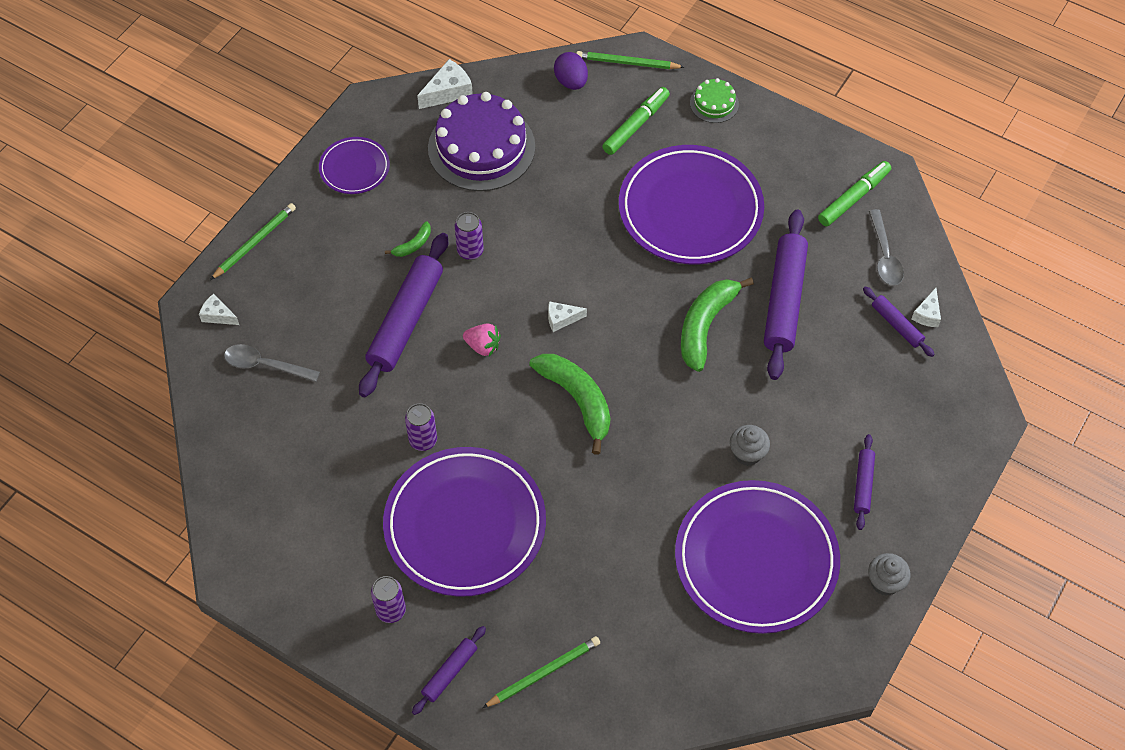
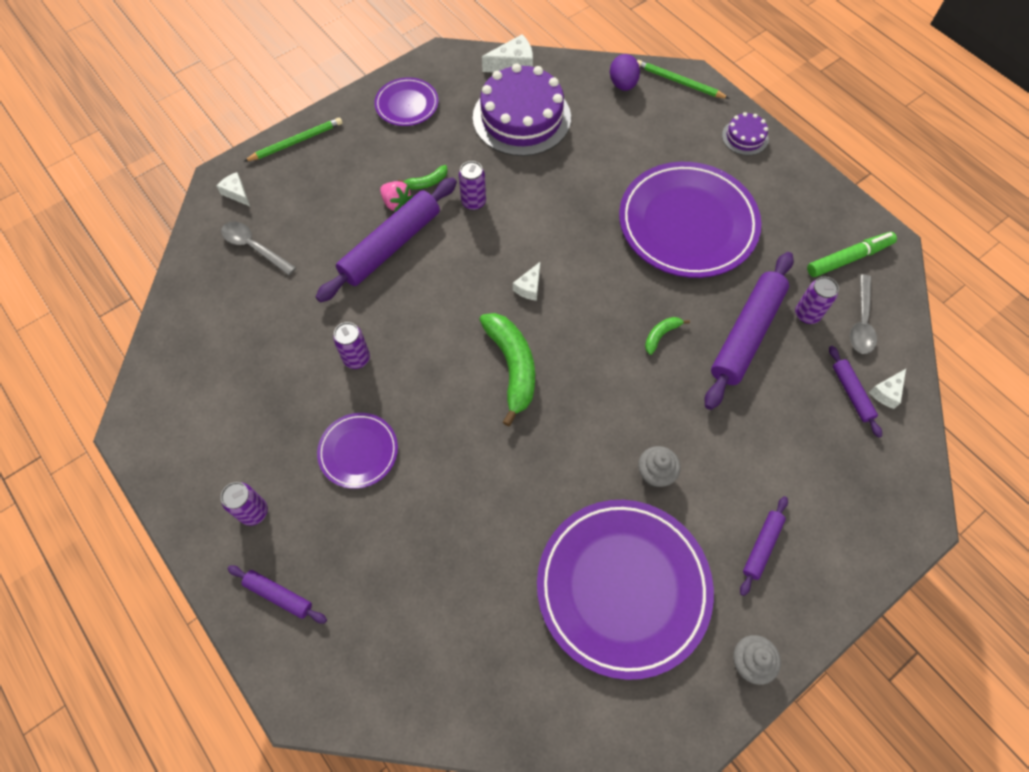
camera: 20 degrees right, 5 degrees up
purple plate [383,447,546,597] -> purple plate [317,413,398,489], size x0.50
purple rolling pin [412,626,486,715] -> purple rolling pin turned 60 degrees clockwise [228,566,327,623]
pink strawberry [463,323,501,356] -> pink strawberry moved to [380,181,413,212]
green pencil [482,636,600,708] -> none
white cheese [548,301,587,332] -> white cheese turned 75 degrees counterclockwise [513,262,540,301]
green marker [602,87,670,155] -> none
green banana [681,277,754,372] -> green banana [645,317,690,355], size x0.47
green cake [690,78,739,123] -> purple cake [722,112,769,155]
none -> purple can [795,277,839,324]

